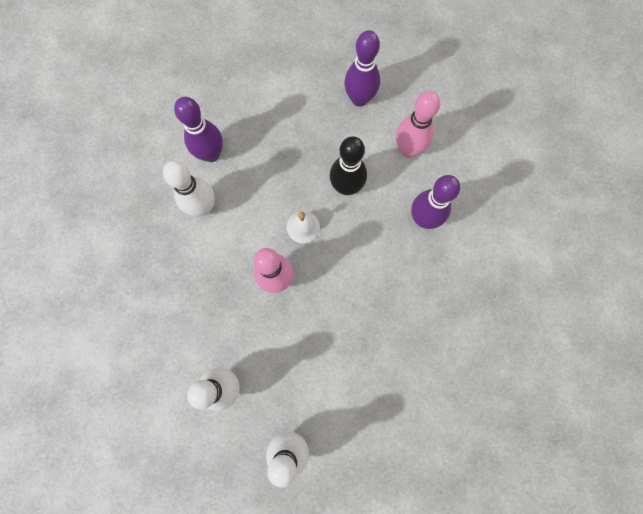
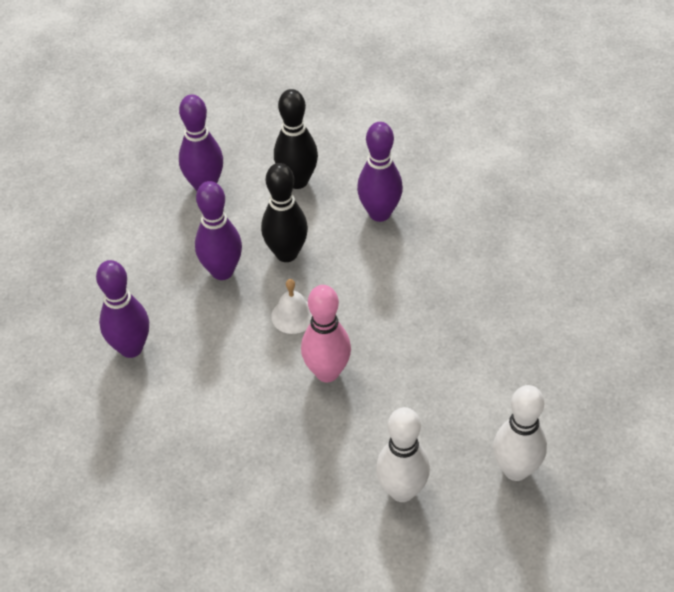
camera: 50 degrees left, 25 degrees down
white bowling pin [163,161,215,216] -> none
pink bowling pin [396,91,440,157] -> black bowling pin [274,89,318,189]
none -> purple bowling pin [195,181,242,280]

